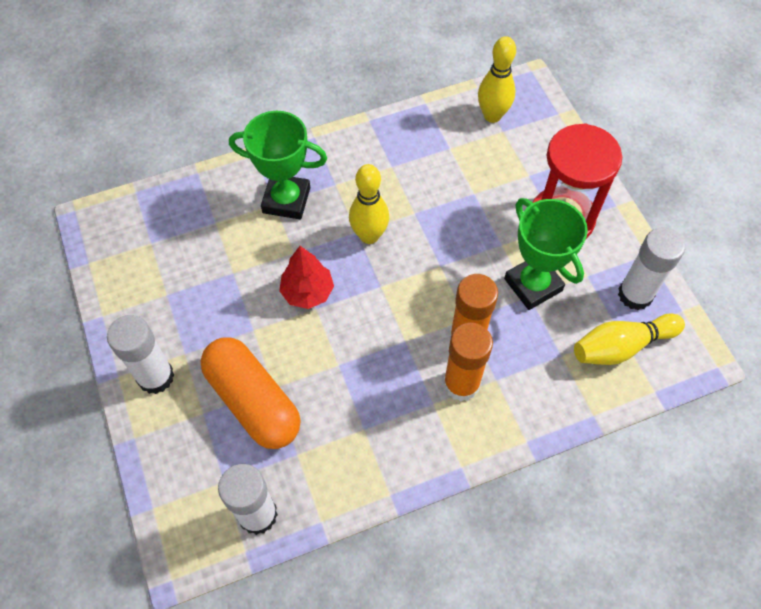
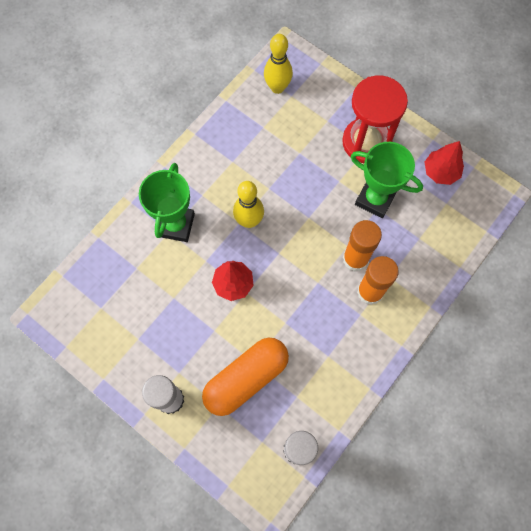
camera: 30 degrees left, 10 degrees up
orange capsule [200,337,301,449] -> orange capsule turned 60 degrees counterclockwise [202,338,289,416]
green trophy [229,111,327,220] -> green trophy turned 60 degrees counterclockwise [139,163,195,242]
yellow bowling pin [574,313,685,365] -> none
white glue stick [618,227,685,310] -> red tree [425,141,464,185]

